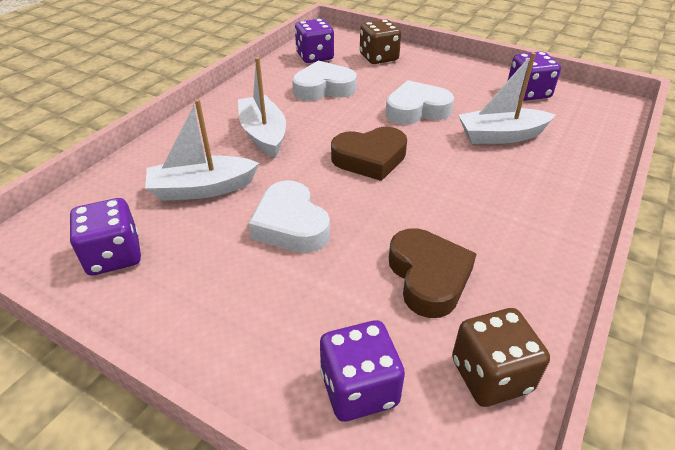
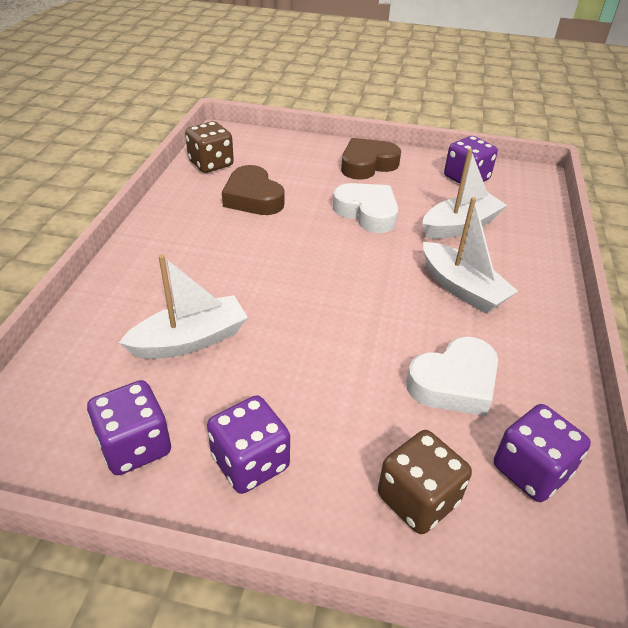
camera: 160 degrees right, 0 degrees up
purple dice [320,320,405,422] -> purple dice moved to [207,395,290,494]
brown heart [331,127,407,181] -> brown heart moved to [341,138,401,180]
white heart [386,80,454,125] -> none

